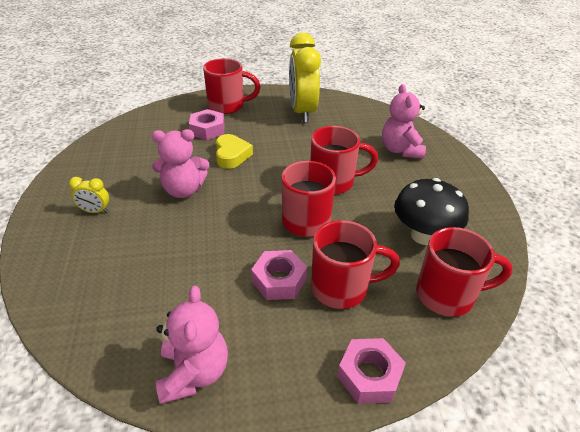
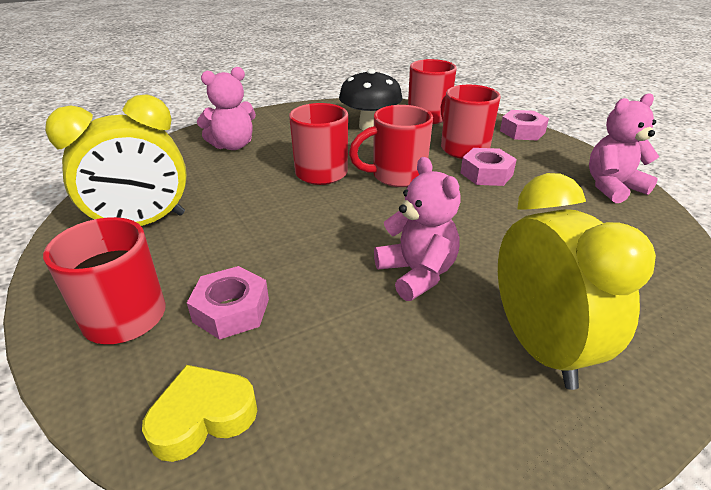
camera: 110 degrees left, 5 degrees down
yellow clock [69,177,109,213] -> yellow clock [498,173,656,390], size x2.37
yellow heart [216,134,253,169] -> yellow heart moved to [142,365,258,462]

